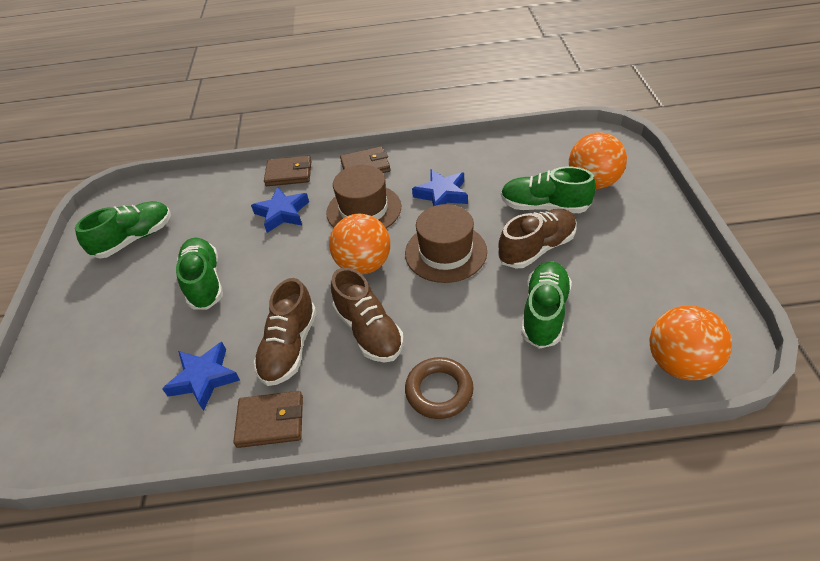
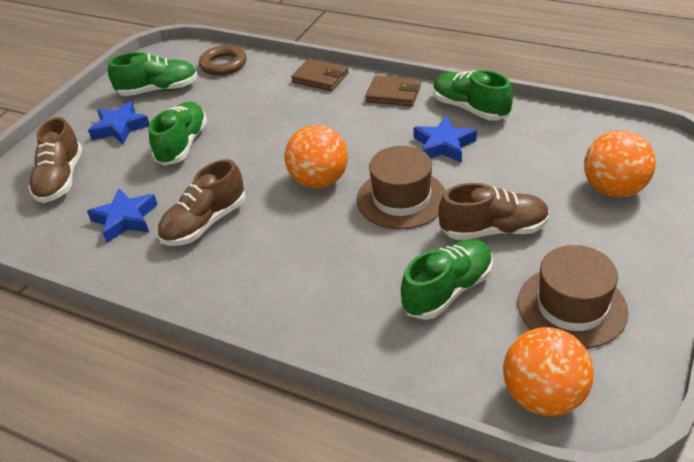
camera: 30 degrees right, 5 degrees down
brown wallet [233,391,303,448] -> none
blue star [251,187,309,233] -> blue star moved to [88,101,149,144]
brown hat [326,165,401,229] -> brown hat moved to [518,245,628,349]
brown shoe [331,268,404,363] -> brown shoe moved to [28,117,82,203]
brown ring [405,357,474,419] -> brown ring moved to [199,45,247,75]
green shoe [501,167,596,213] -> green shoe moved to [433,70,513,121]

